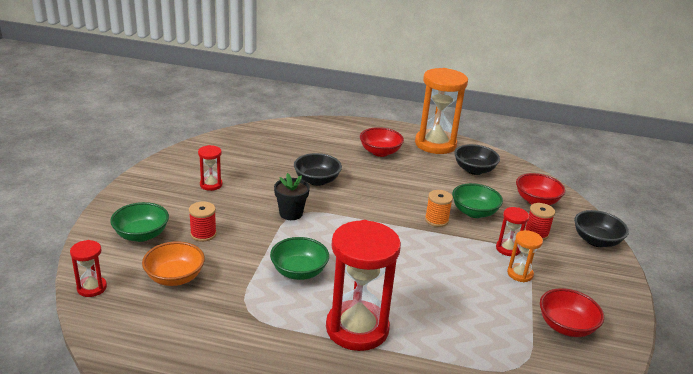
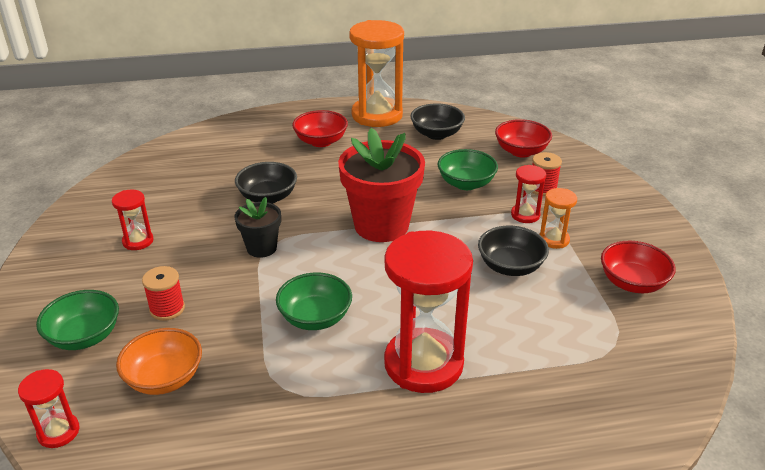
camera: 20 degrees left, 5 degrees up
orange spool [425,190,453,227] -> none
black bowl [574,210,629,247] -> black bowl moved to [478,226,549,276]
none -> red flower pot [338,128,425,242]

